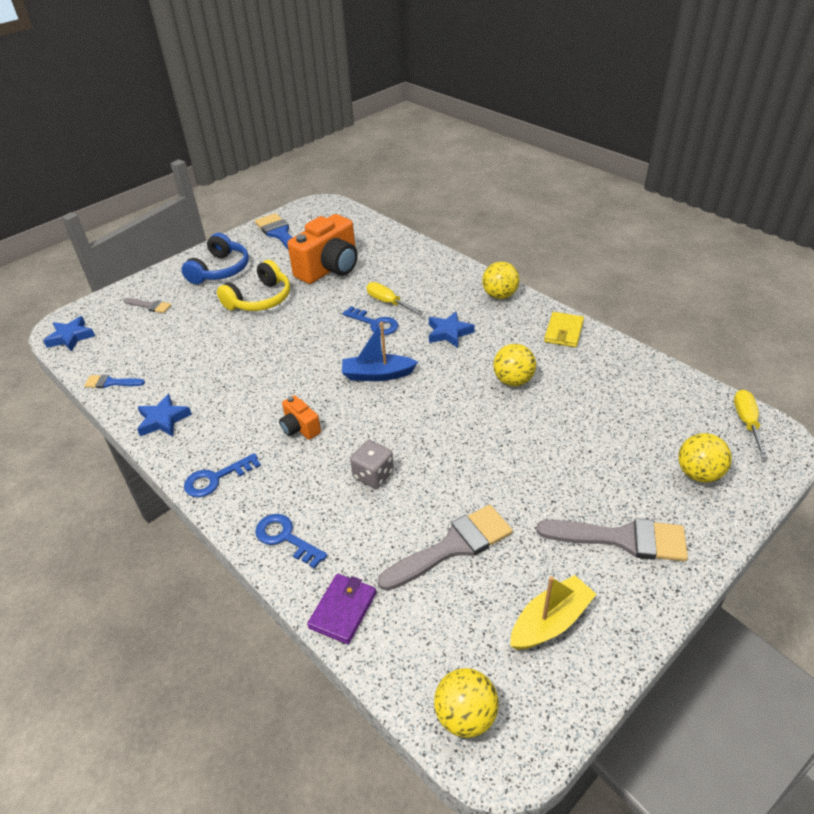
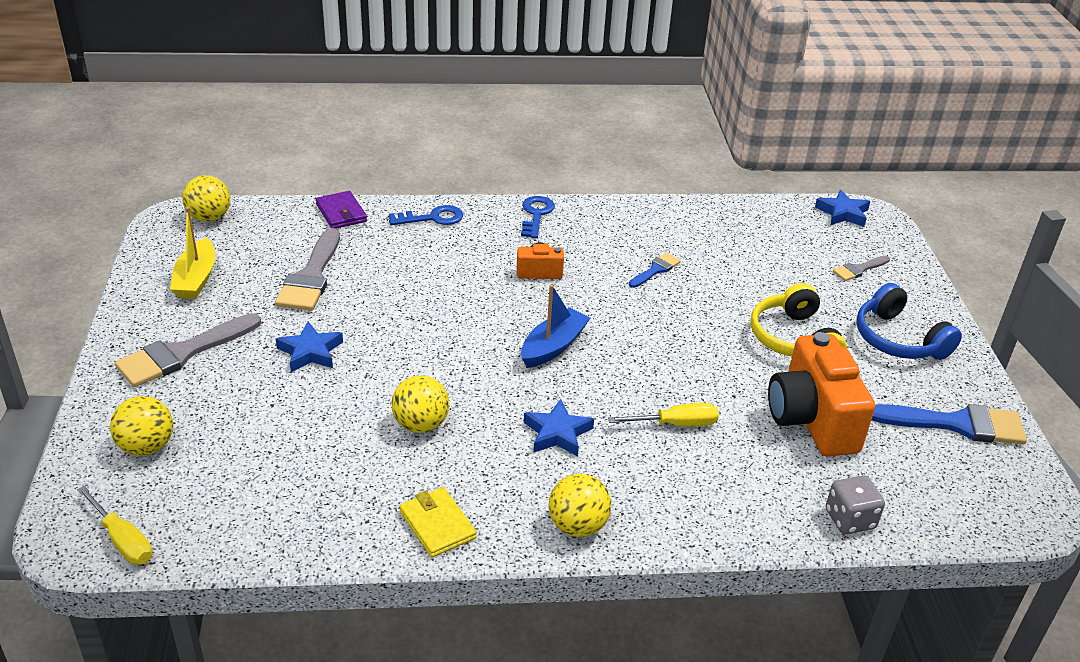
camera: 125 degrees right, 5 degrees down
blue brush [84,374,145,388] -> blue brush moved to [629,253,681,288]
blue star [137,394,192,437] -> blue star moved to [276,322,343,372]
blue key [342,306,398,335] -> none
grey dice [350,440,394,489] -> grey dice moved to [826,476,885,534]

